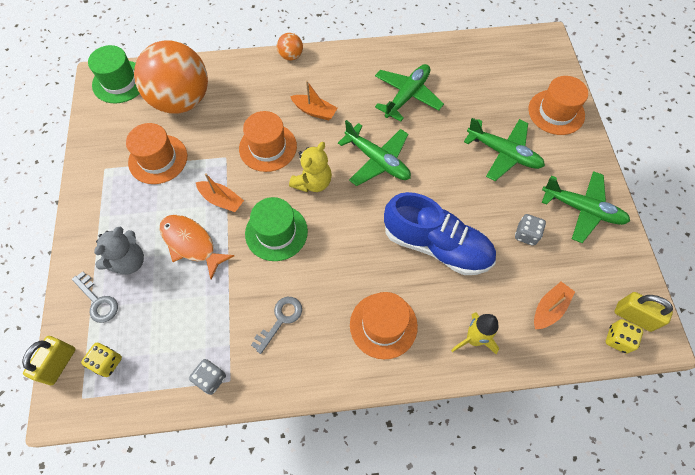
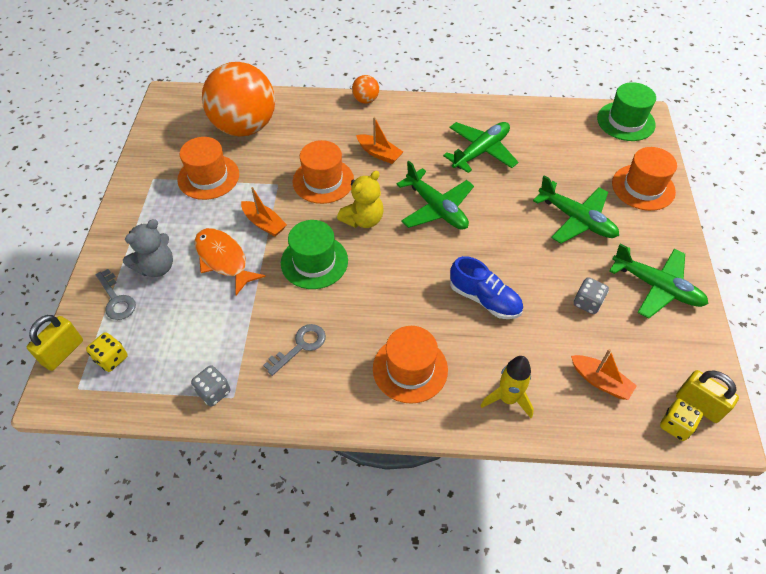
camera: 10 degrees right, 10 degrees down
green hat [88,45,140,104] -> green hat moved to [597,82,656,141]
blue shoe [384,192,496,275] -> blue shoe [450,256,523,319], size x0.63
orange boat [534,282,575,329] -> orange boat turned 75 degrees clockwise [571,349,637,400]

